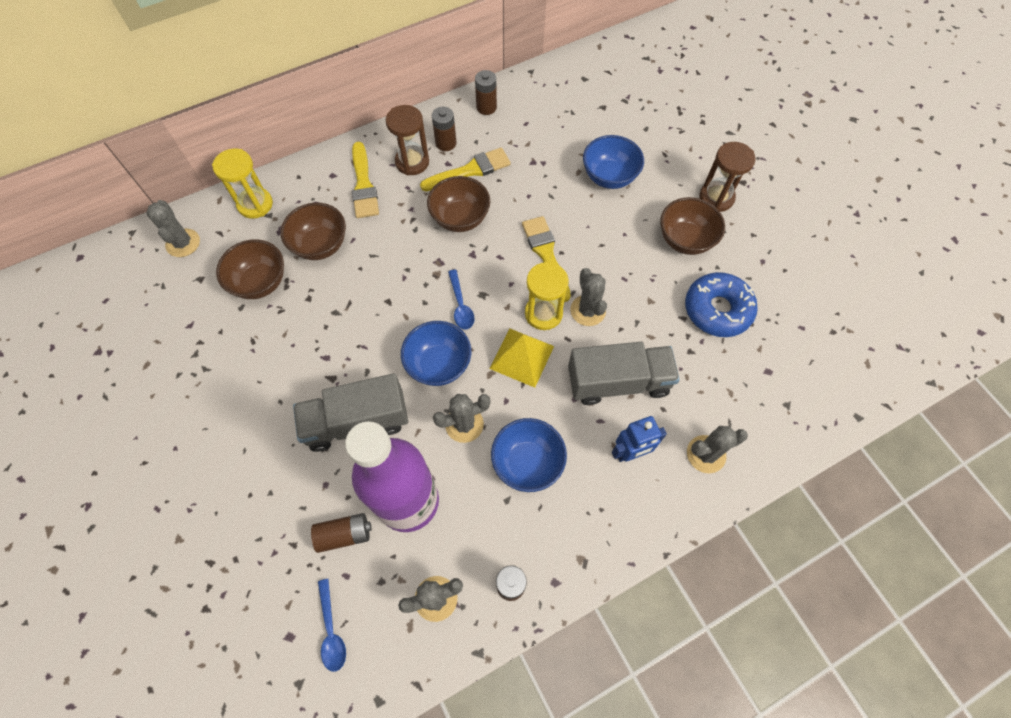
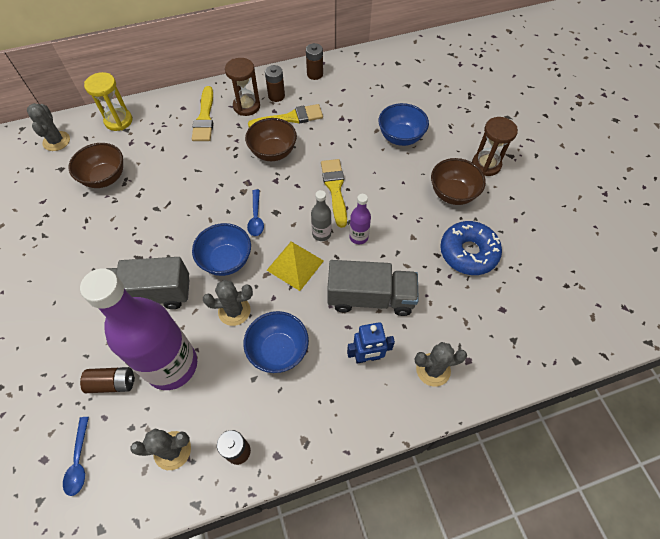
camera: 10 degrees right, 5 degrees down
brown bowl [281,202,346,260] -> none
yellow hourglass [525,262,569,330] -> grey bottle [311,190,331,241]
grey cactus [570,268,607,326] -> purple bottle [349,194,371,244]

